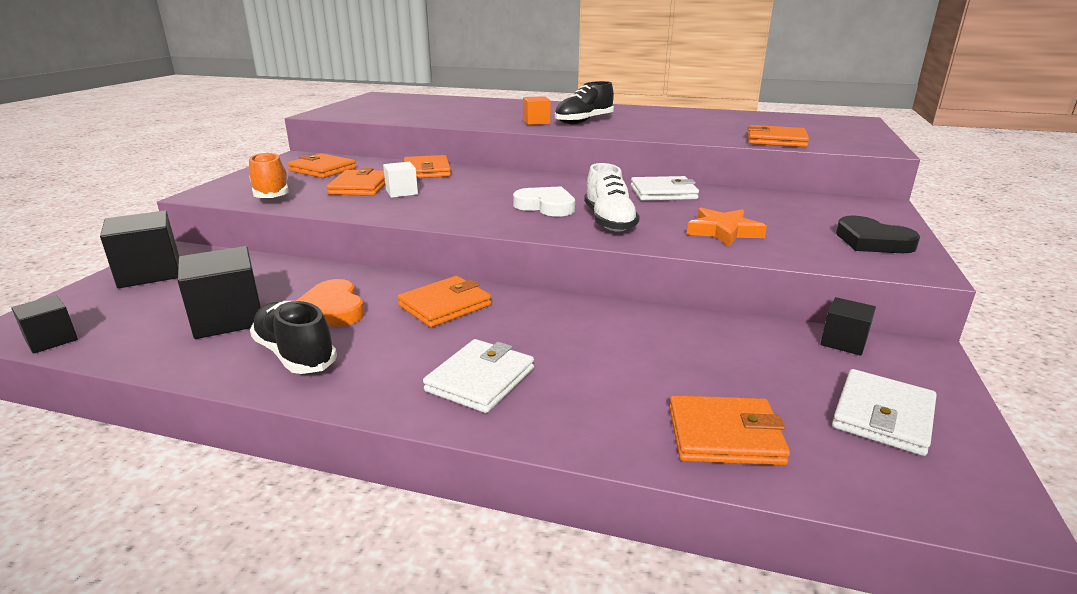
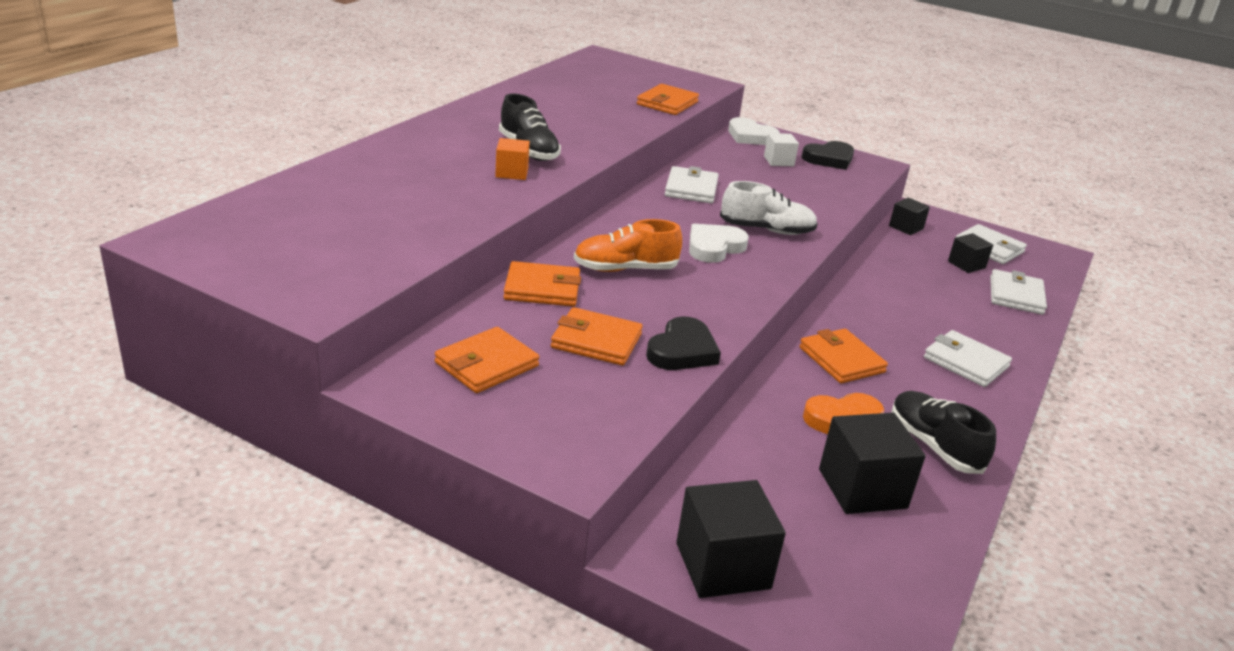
camera: 80 degrees left, 5 degrees up
black cube [11,295,78,354] -> black cube moved to [948,233,993,273]
orange shoe [249,152,289,198] -> orange shoe moved to [574,219,682,272]
black shoe [250,301,337,374] -> black shoe turned 90 degrees clockwise [891,391,996,474]
white cube [383,162,418,198] -> white cube moved to [764,133,799,166]
orange wallet [669,395,790,465] -> white wallet [990,269,1047,315]
orange star [687,208,767,247] -> none
none -> black heart [646,316,721,370]
none -> white heart [728,117,780,145]

